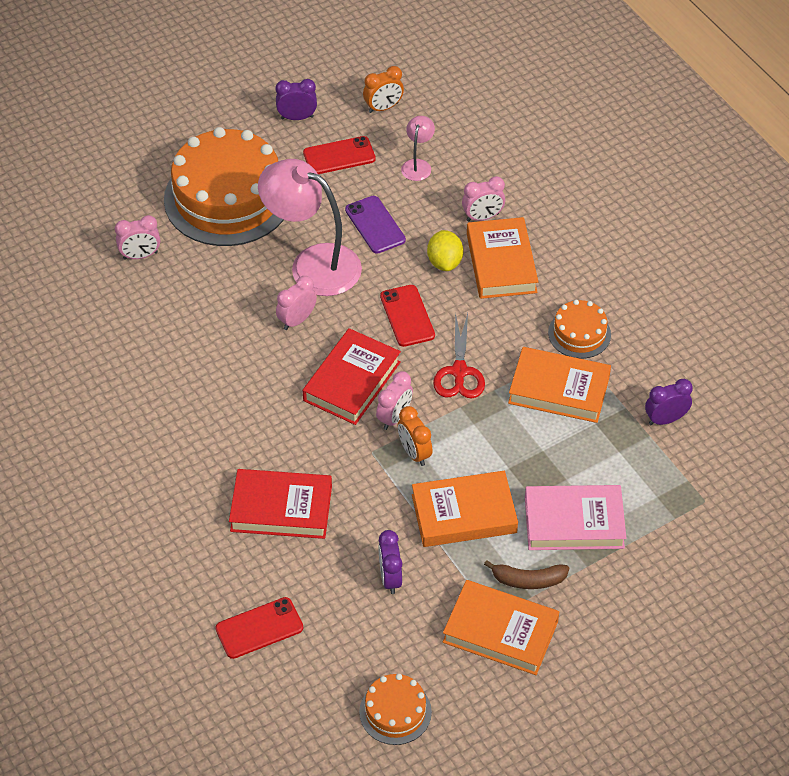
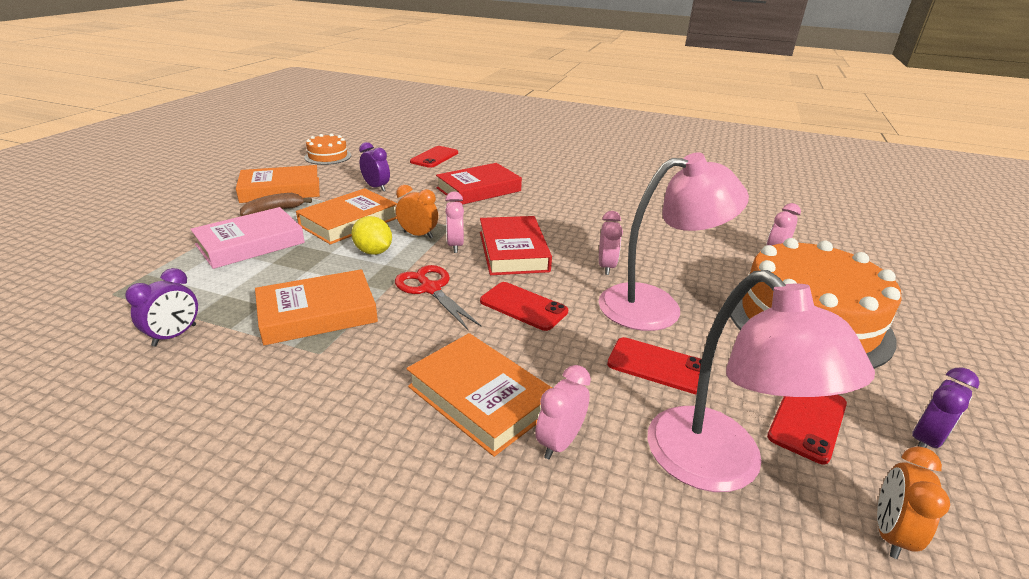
camera: 140 degrees right, 20 degrees down
purple phone [345,196,406,254] -> red phone [607,337,702,395]
pink lamp [401,116,435,181] -> pink lamp [648,270,875,492], size x2.21
yellow lemon [427,230,463,271] -> yellow lemon moved to [351,216,392,255]
orange cake [548,300,611,359] -> none

